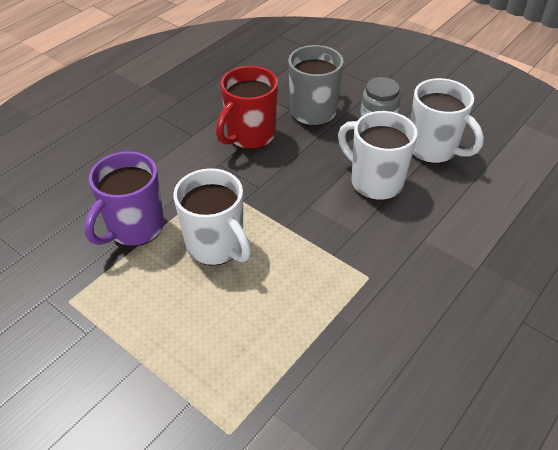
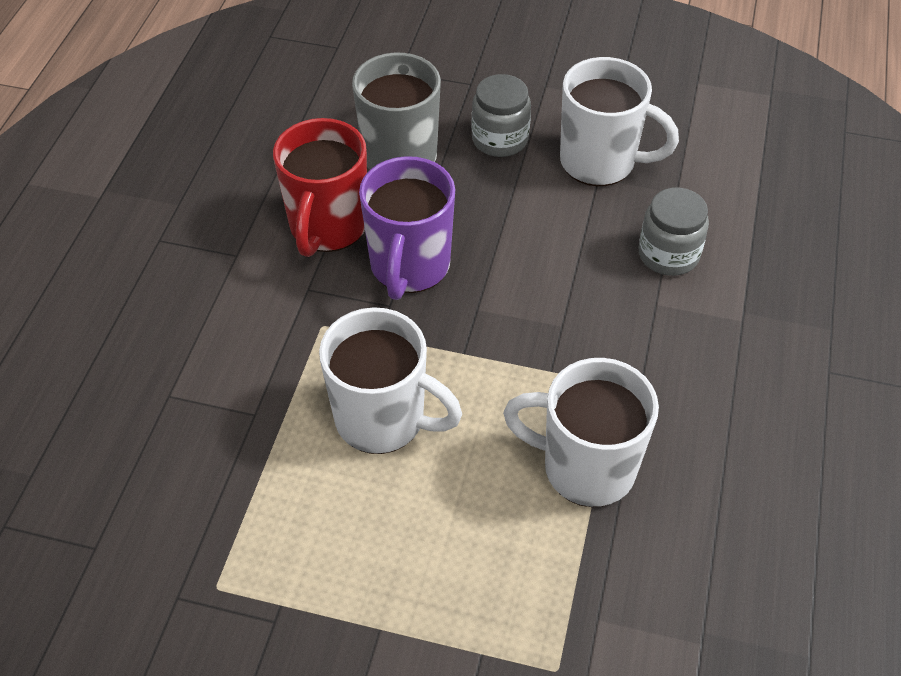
camera: 25 degrees left, 5 degrees up
purple mug [84,151,164,246] -> purple mug moved to [359,156,455,300]
white mug [338,111,418,201] -> white mug moved to [503,358,659,507]
none -> grey jar [638,187,709,276]

